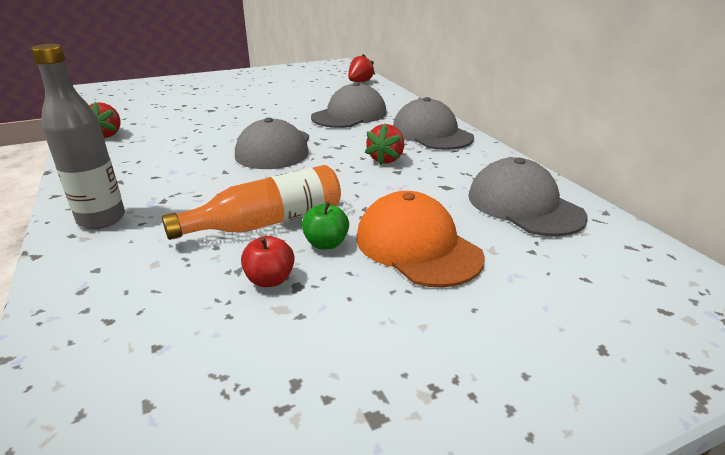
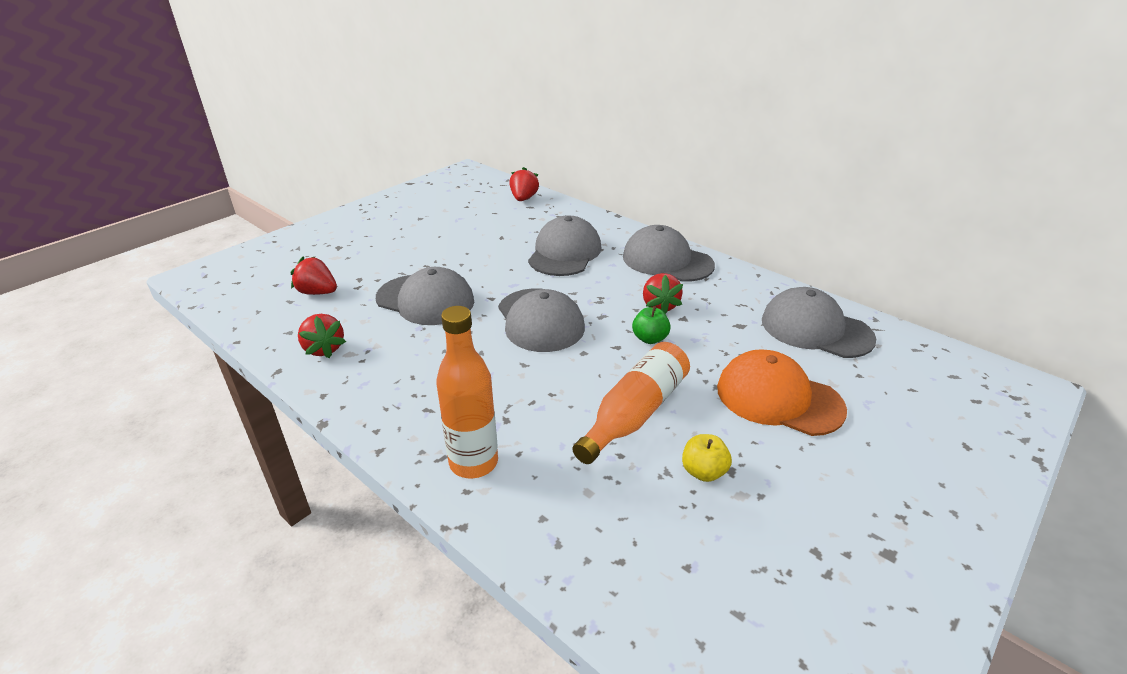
camera: 25 degrees left, 5 degrees up
grey bottle [31,44,125,229] -> orange bottle [436,306,498,479]
red apple [241,236,295,287] -> yellow apple [682,434,732,482]
green apple [302,202,349,249] -> green apple moved to [632,306,671,344]
none -> red strawberry [291,256,337,295]
none -> grey cap [376,267,474,325]

